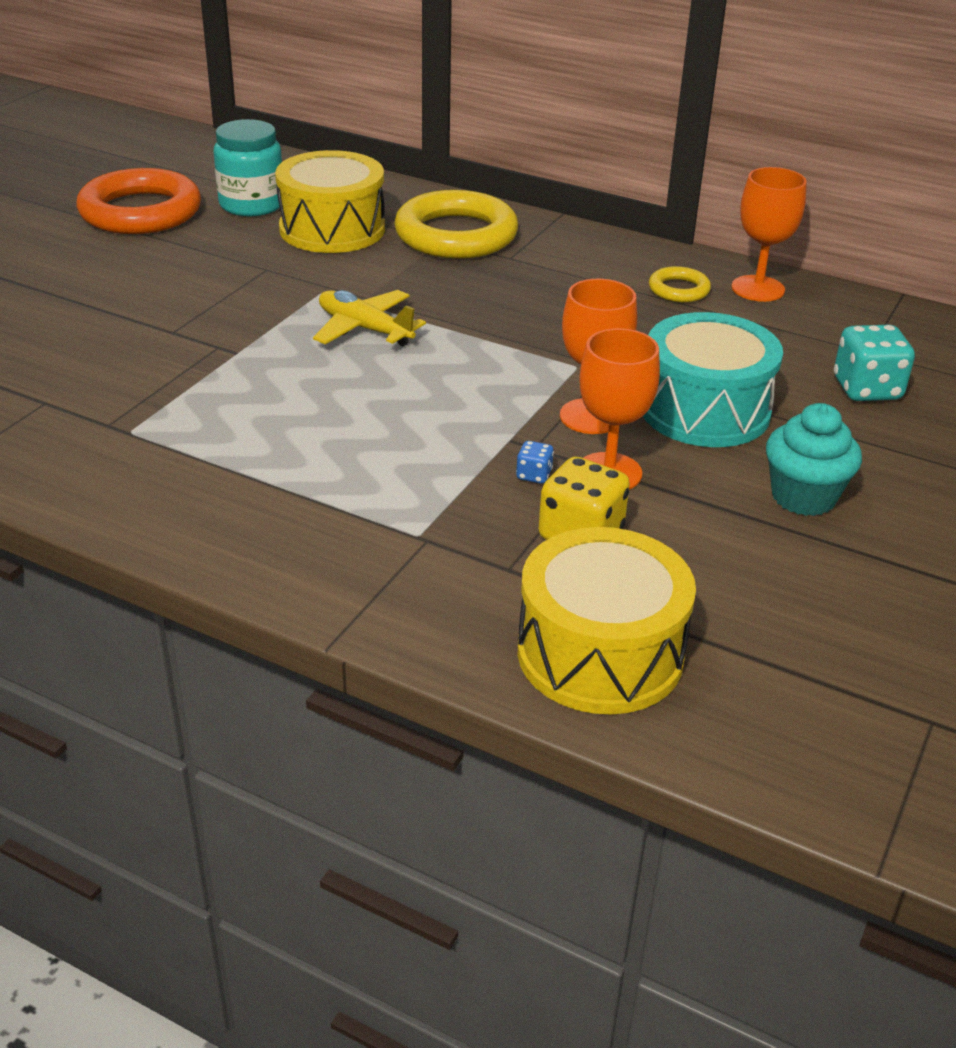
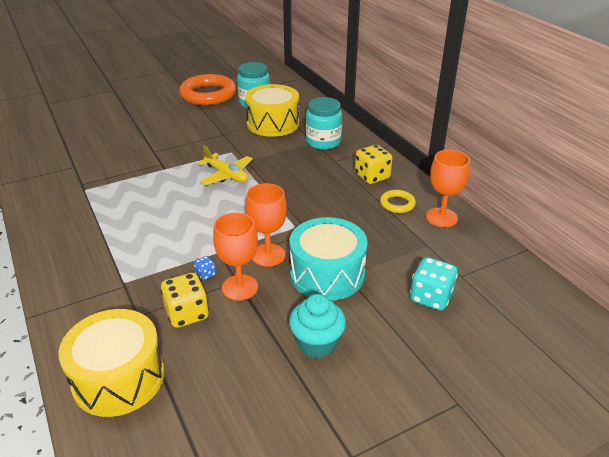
camera: 35 degrees right, 0 degrees up
yellow plane [313,290,426,346] -> yellow plane turned 150 degrees clockwise [197,145,253,185]
yellow ring [394,190,518,259] -> turquoise jar [306,97,342,150]
none -> yellow dice [355,145,392,184]

